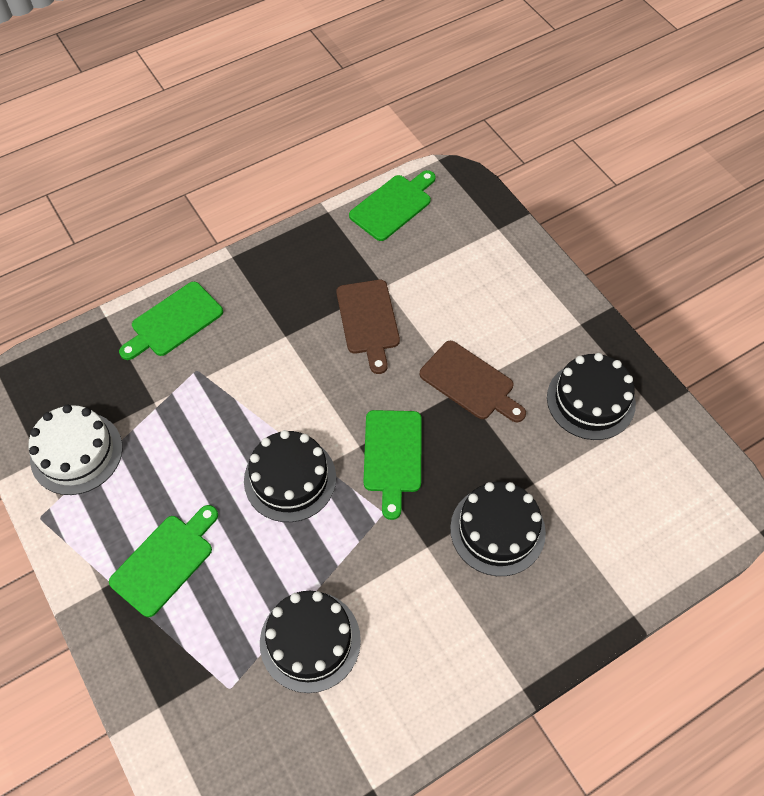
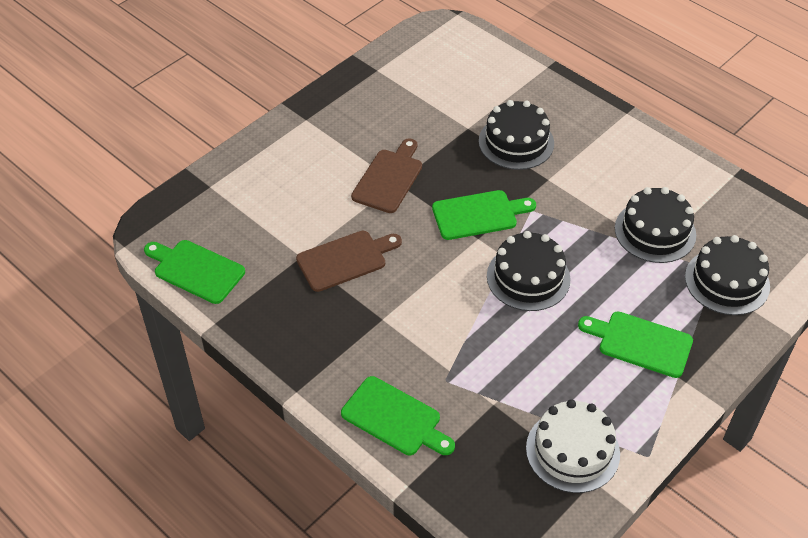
camera: 105 degrees left, 10 degrees down
black cake [547,353,636,440] -> black cake moved to [685,235,770,315]

